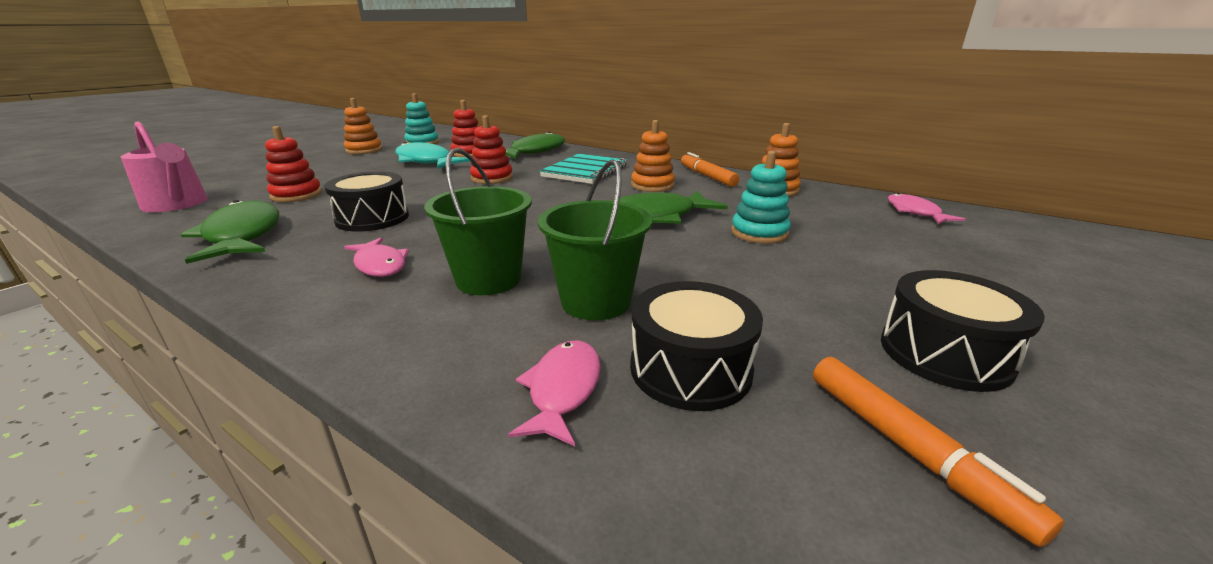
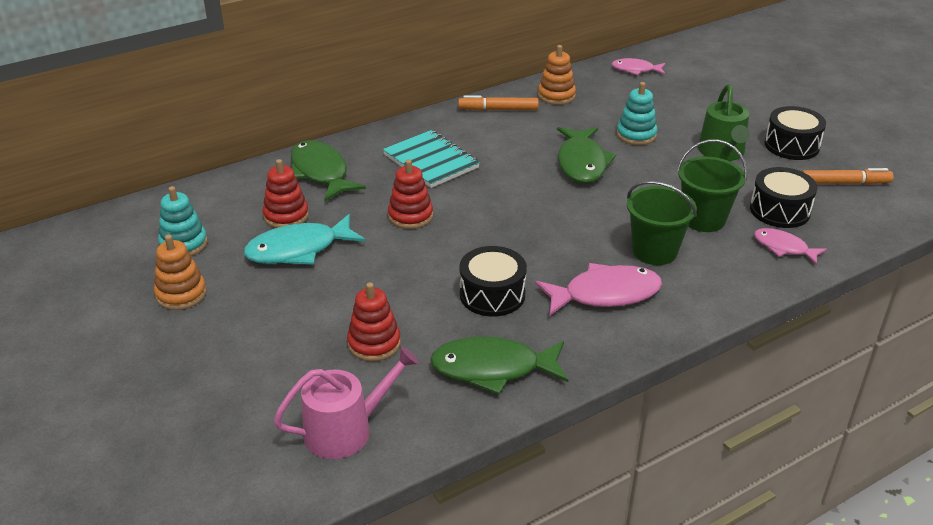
camera: 65 degrees left, 10 degrees up
pink fish [344,237,409,277] -> pink fish [535,263,662,315], size x1.67
orange stacking toy [631,120,675,192] -> none
none -> green watering can [698,84,750,161]

